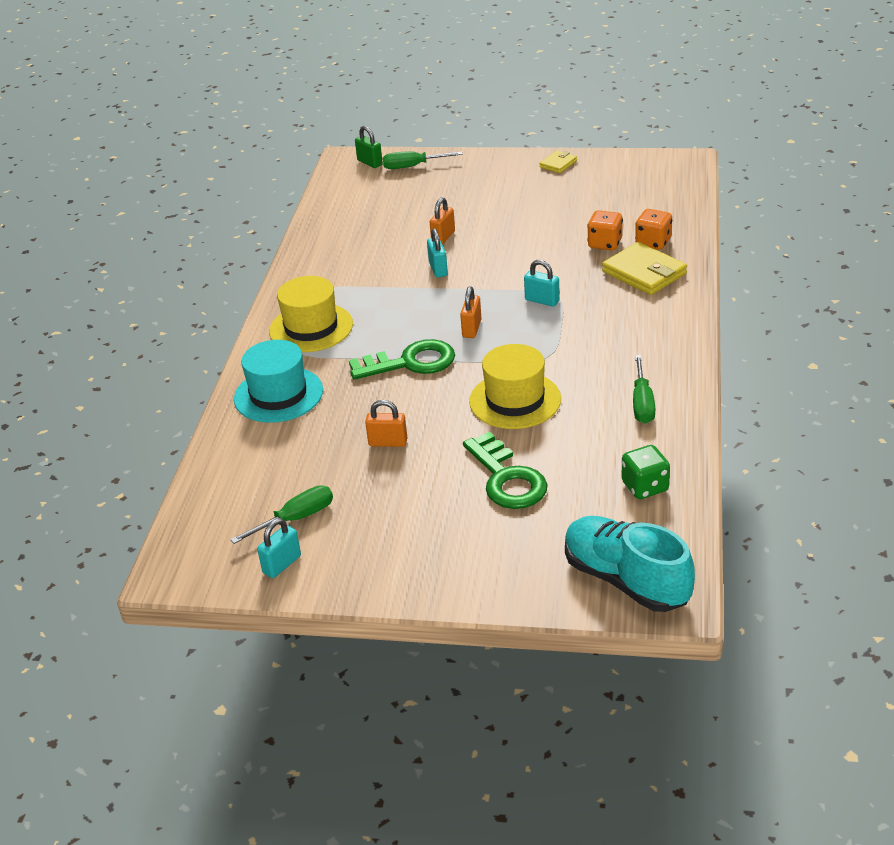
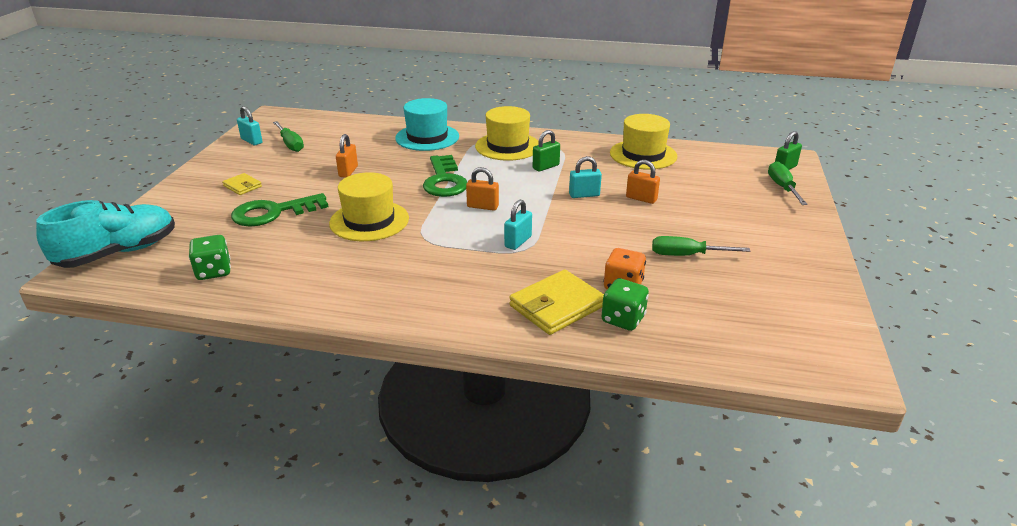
camera: 90 degrees right, 5 degrees down
yellow wallet [539,151,577,173] -> yellow wallet moved to [222,173,262,195]
green screwdriver [633,355,655,424] -> green screwdriver moved to [652,236,750,256]
orange dice [635,209,672,250] -> green dice [601,278,649,331]
none -> green padlock [533,130,560,172]
none -> yellow hat [610,114,677,170]

